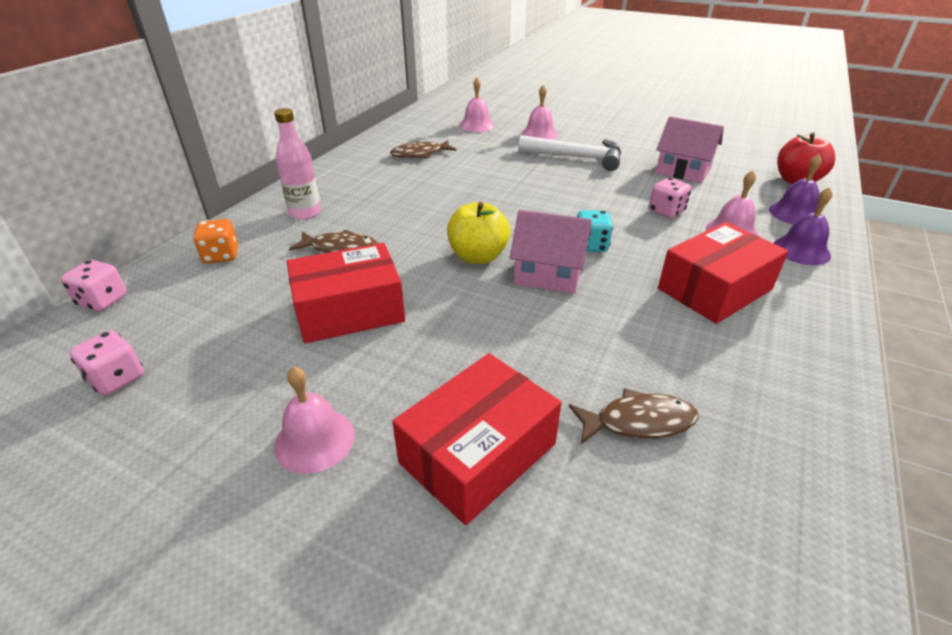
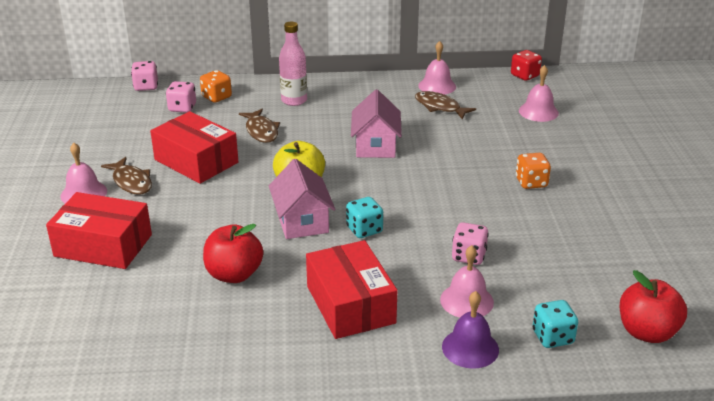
camera: 60 degrees right, 5 degrees down
pink dice [70,330,144,396] -> pink dice moved to [166,81,196,113]
white hammer [518,135,621,171] -> orange dice [516,153,551,189]
pink bell [521,85,558,140] -> pink bell moved to [418,41,456,95]
brown fish [569,388,699,444] -> brown fish moved to [101,157,152,195]
pink house [656,116,724,183] -> pink house moved to [351,89,402,158]
red box [658,222,789,324] -> red box turned 45 degrees clockwise [306,240,397,339]
purple bell [769,154,822,224] -> turquoise dice [533,300,578,348]
none -> red apple [203,224,263,283]
none -> red dice [511,50,542,81]

